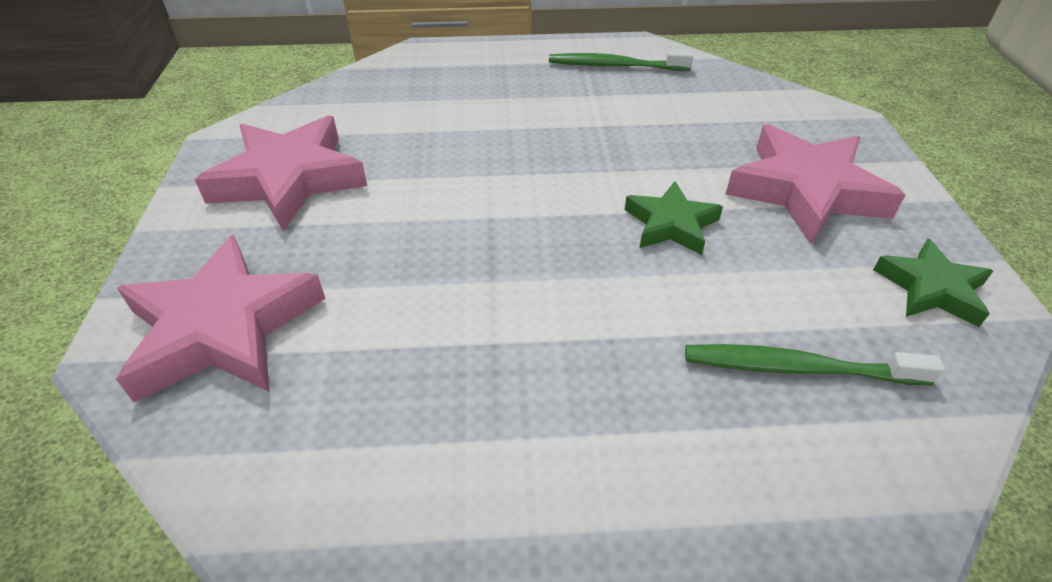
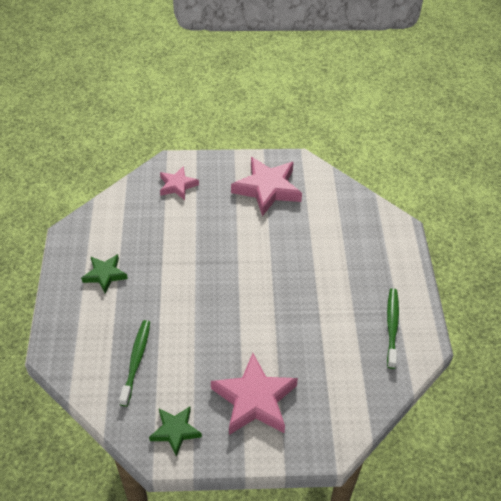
camera: 90 degrees right, 5 degrees up
pink star [116,235,326,402] -> pink star [160,166,199,200], size x0.57
green star [625,181,723,255] -> green star moved to [81,254,128,293]

